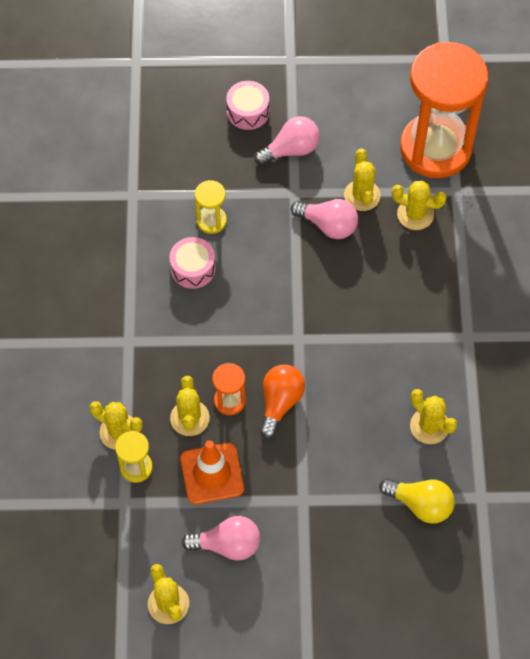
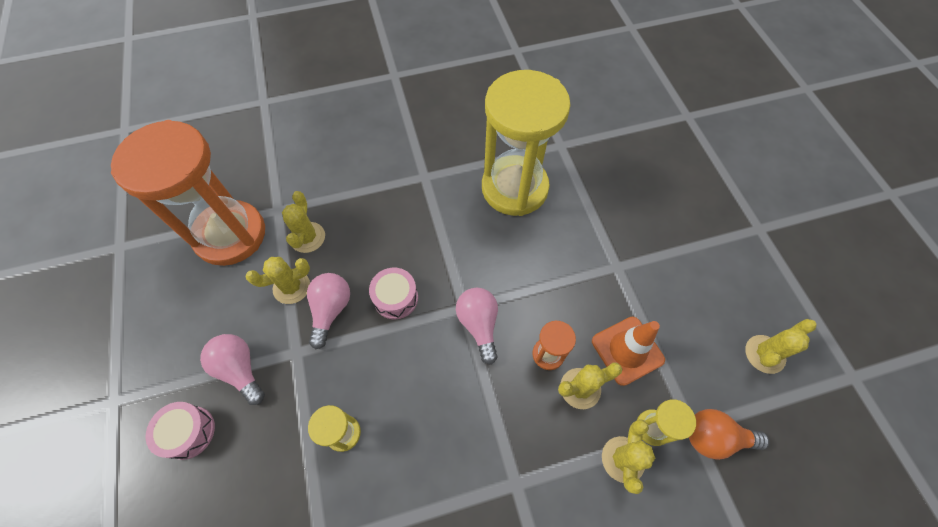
camera: 105 degrees left, 0 degrees up
pink drum [169,237,216,289] -> pink drum moved to [369,268,418,319]
pink light bulb [182,516,260,561] -> pink light bulb moved to [456,287,498,365]
orange light bulb [260,365,305,439] -> orange light bulb moved to [689,409,769,460]
yellow light bulb [379,478,455,524] -> none
yellow cactus [410,389,457,444] -> yellow hourglass [482,70,571,216]

